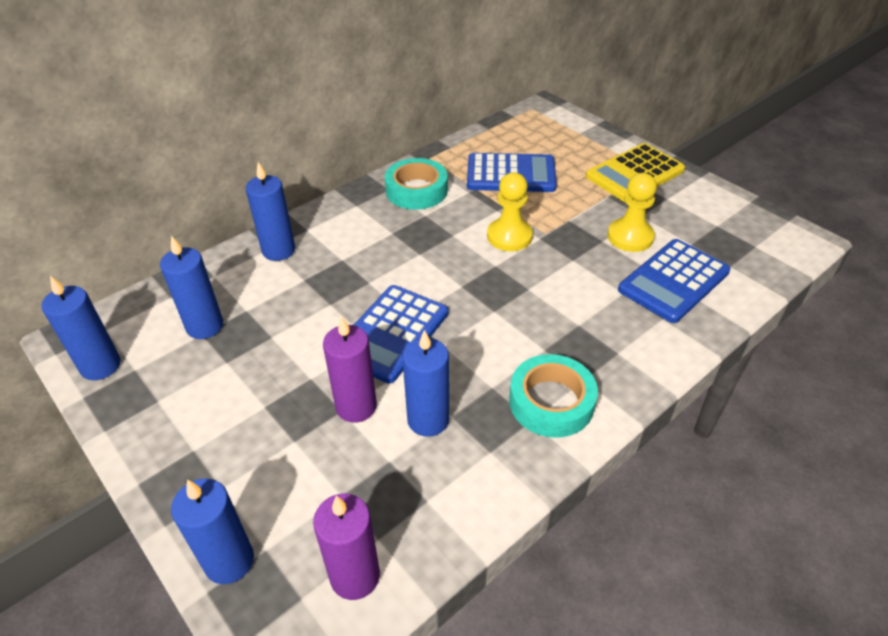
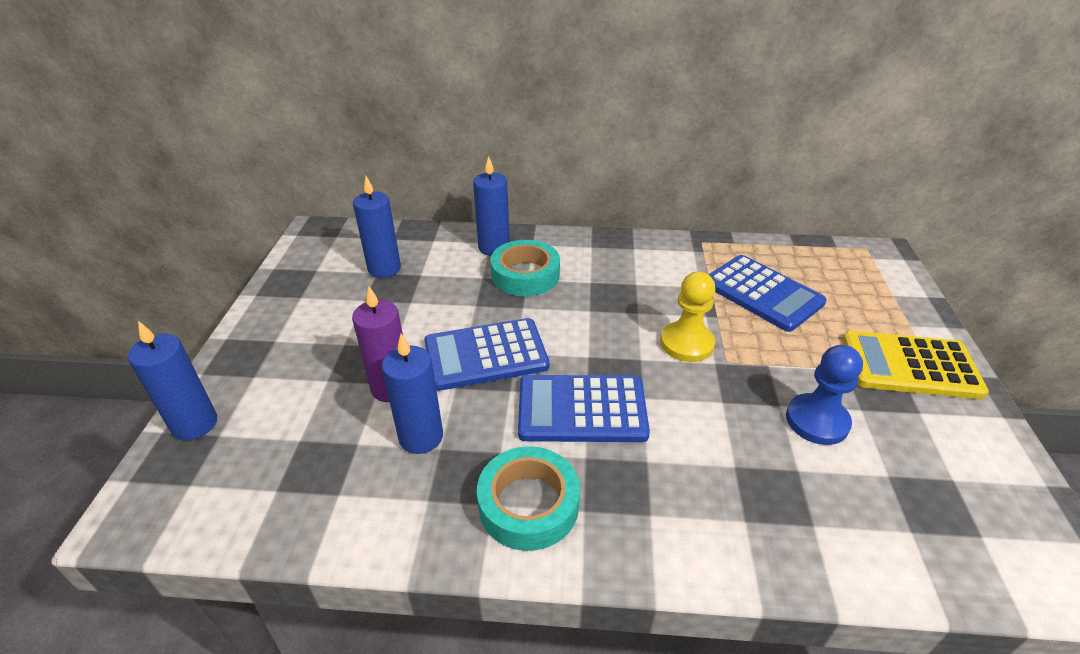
camera: 45 degrees right, 5 degrees down
blue candle [41,276,121,380] -> none
purple candle [313,494,380,600] -> none
turquoise tape [385,158,448,210] -> turquoise tape moved to [490,240,560,296]
yellow pawn [607,173,657,252] -> blue pawn [786,345,863,445]
blue calculator [618,239,730,323] -> blue calculator moved to [518,375,650,442]

